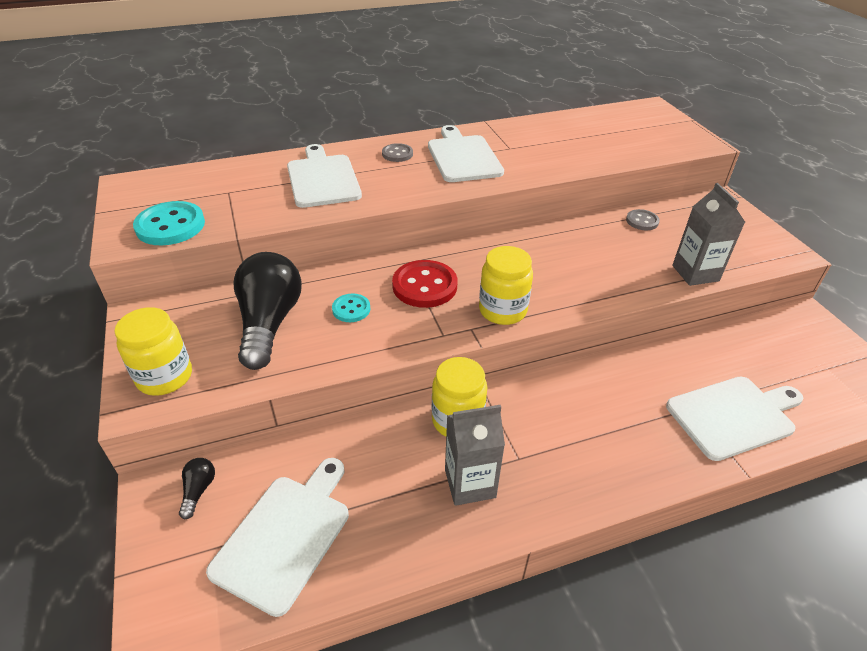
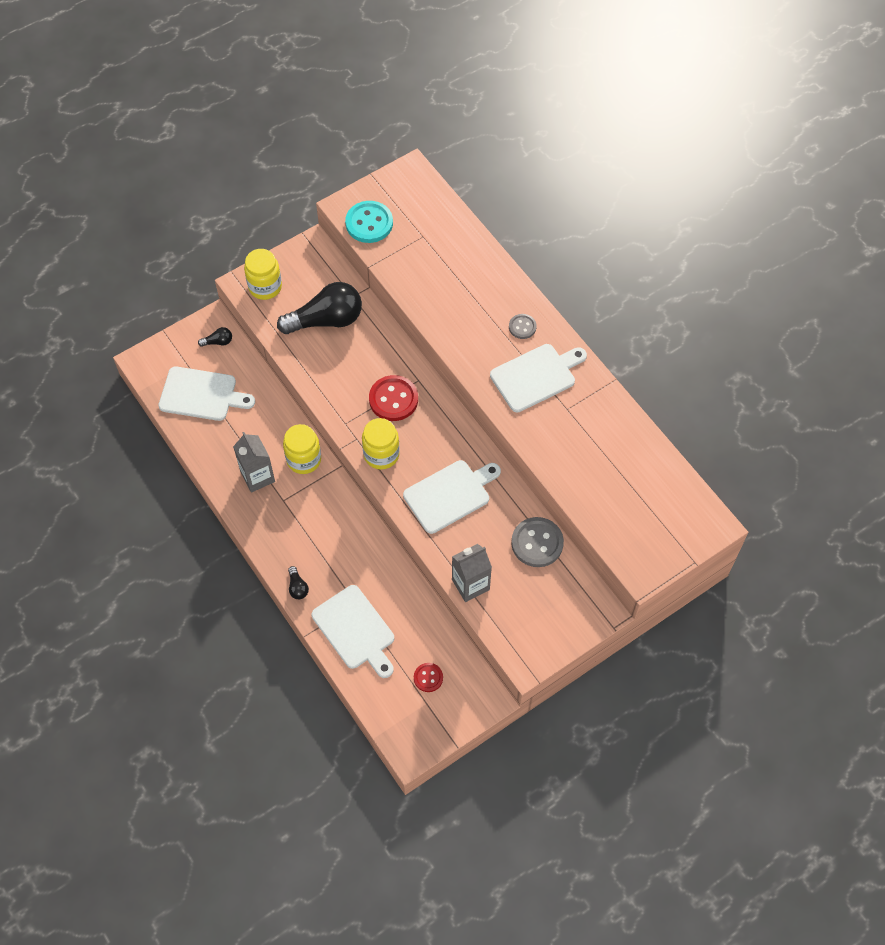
camera: 75 degrees right, 20 degrees up
white cutting board [287,144,362,208] -> white cutting board moved to [403,460,501,534]
turquoise button [332,294,370,322] -> none
grey button [626,209,660,230] -> grey button [511,517,564,567], size x1.79
none -> black light bulb [288,566,309,599]
none -> red button [414,663,443,692]

